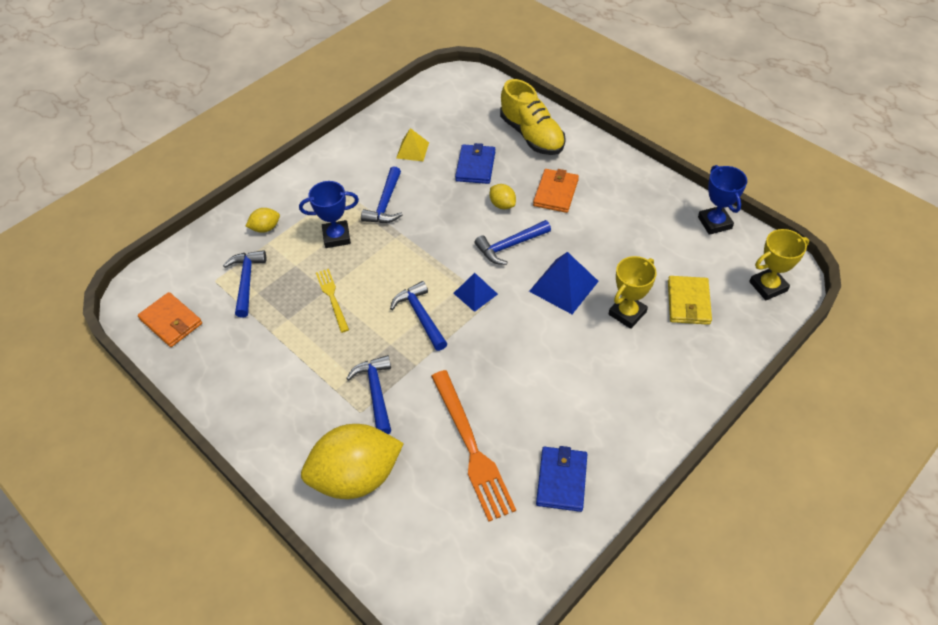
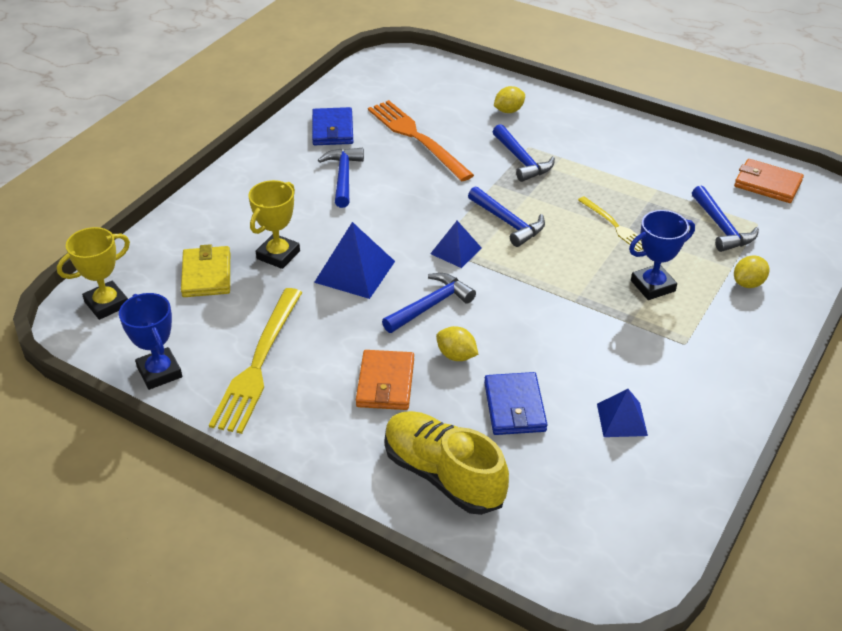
camera: 165 degrees right, 10 degrees down
yellow lemon [301,424,404,499] -> yellow lemon [494,86,525,113], size x0.43
blue hammer [361,166,403,223] -> blue hammer moved to [318,148,364,208]
yellow pyramid [396,128,429,161] -> blue pyramid [597,389,648,437]
none -> yellow fork [209,288,302,434]

